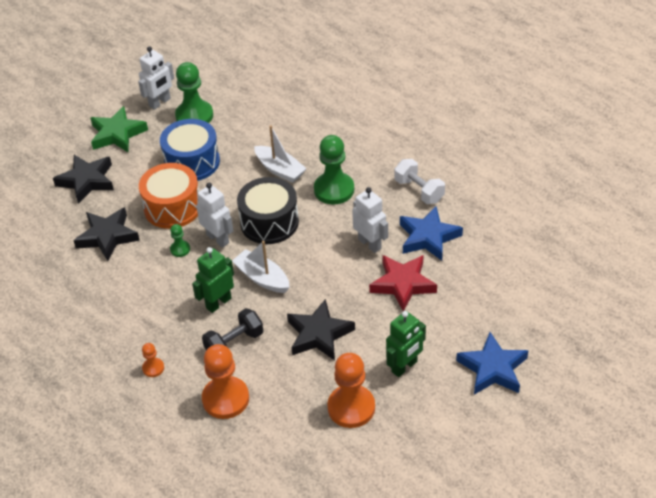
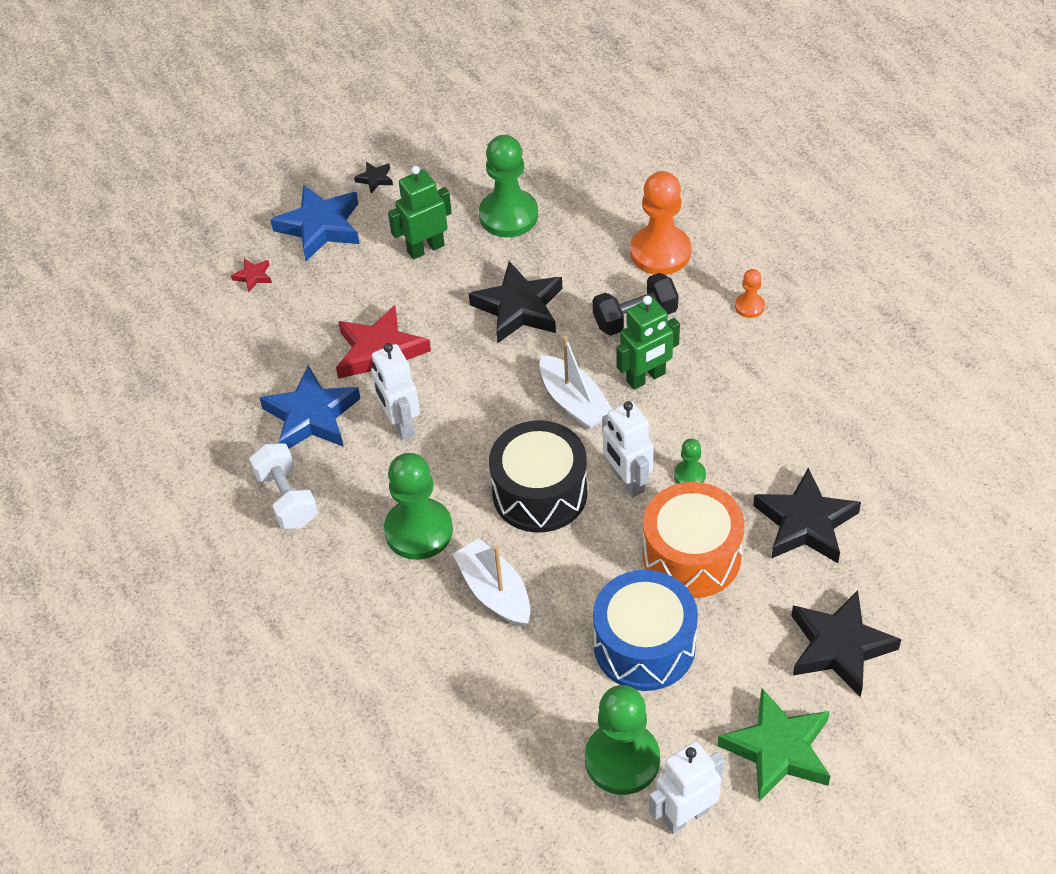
camera: 165 degrees left, 5 degrees up
orange pawn [327,353,375,428] -> green pawn [479,135,538,237]
none -> red star [231,259,272,292]
none -> black star [354,162,393,193]

